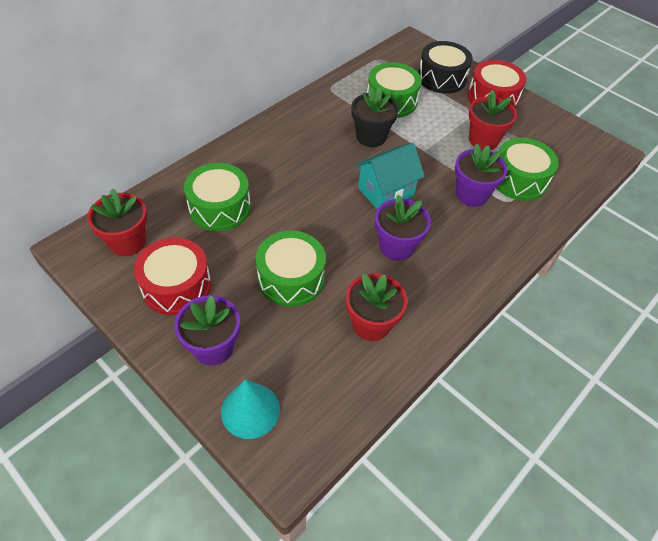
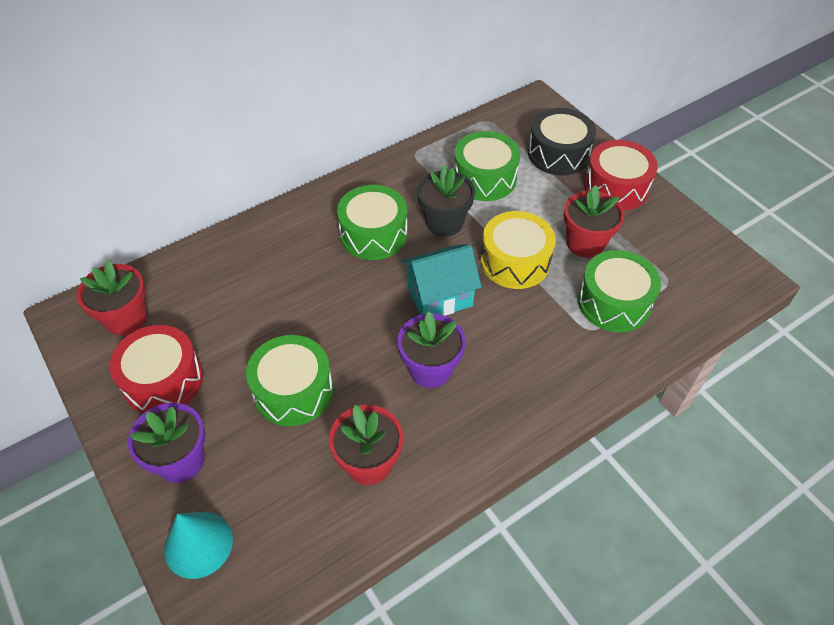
camera: 15 degrees right, 0 degrees up
green drum [184,163,251,231] -> green drum moved to [337,185,407,260]
purple flower pot [455,143,507,207] -> none
none -> yellow drum [480,211,556,289]

